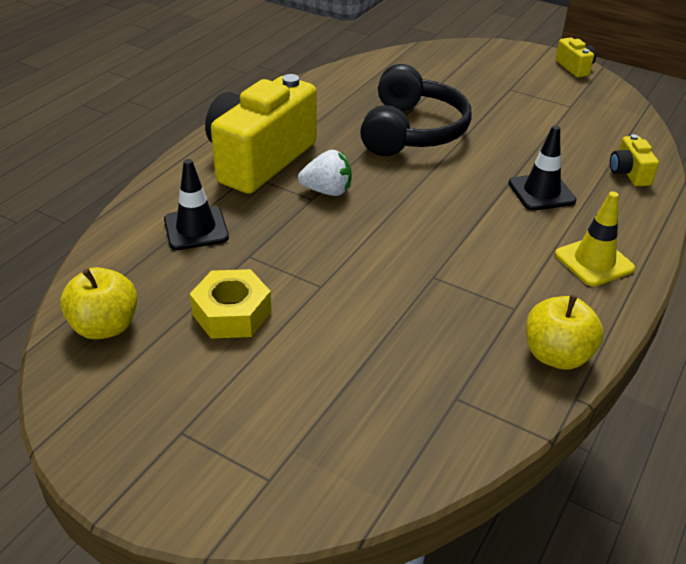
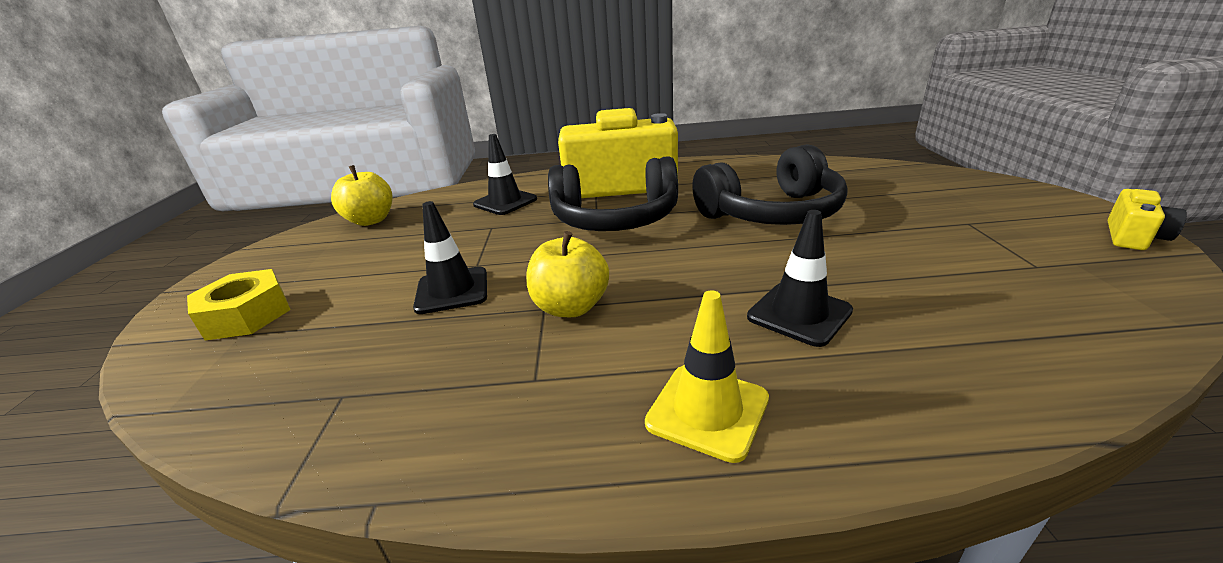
camera: 60 degrees right, 10 degrees down
yellow nut [190,269,272,339] -> yellow nut moved to [187,269,291,340]
white strawberry [298,150,352,196] -> black headphones [548,156,678,231]
yellow apple [526,295,604,370] -> yellow apple moved to [526,231,609,317]
yellow camera [610,134,659,186] -> none
none -> black traffic cone [413,201,487,314]

